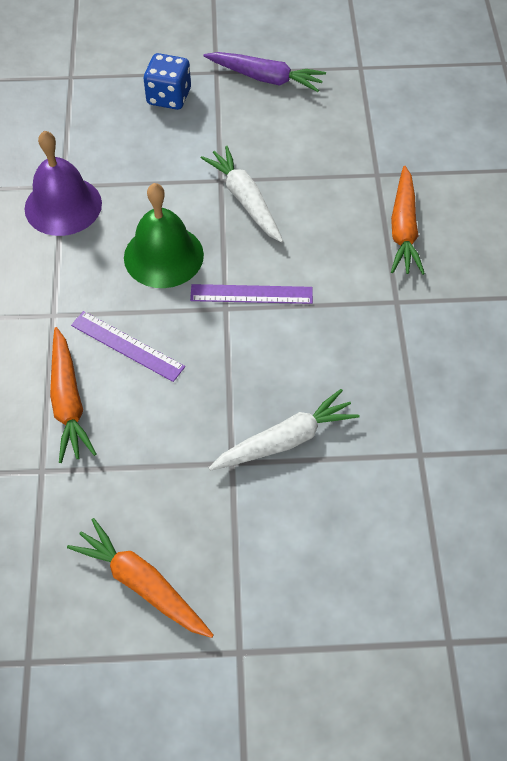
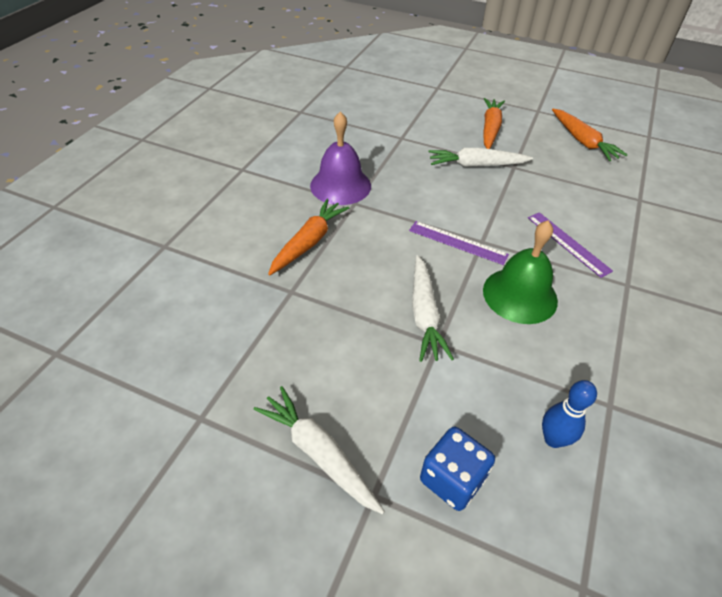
camera: 155 degrees left, 10 degrees down
purple bell [24,131,102,236] -> purple bell moved to [310,111,371,205]
orange carrot [50,327,96,463] -> orange carrot moved to [483,98,505,149]
purple carrot [203,52,326,92] -> white carrot [253,386,385,514]
none -> blue bowling pin [542,380,597,448]

